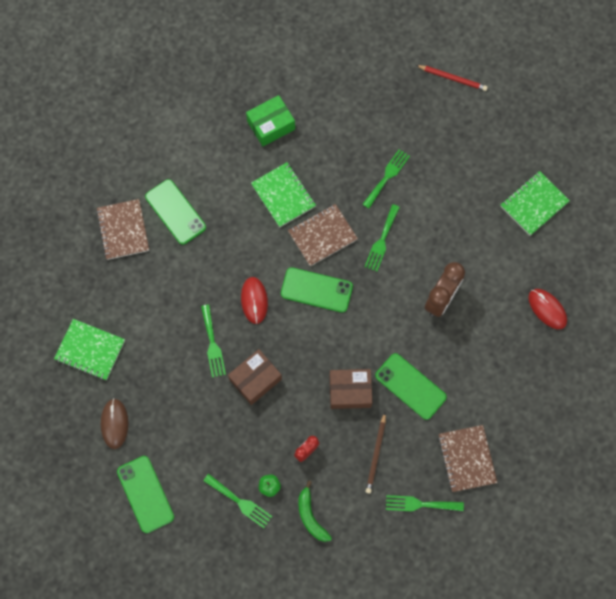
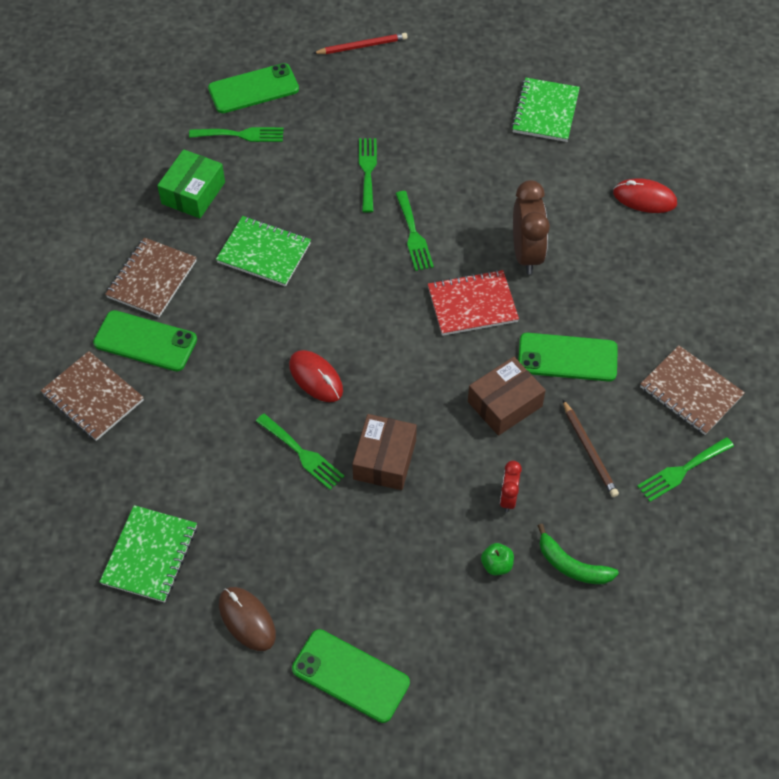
camera: 35 degrees left, 15 degrees down
green notebook [54,319,125,380] -> green notebook turned 60 degrees counterclockwise [100,505,197,603]
green fork [203,474,273,528] -> green fork moved to [189,127,284,142]
green phone [281,267,353,313] -> green phone moved to [208,63,299,113]
brown notebook [288,204,358,266] -> brown notebook moved to [105,238,197,317]
none -> red notebook [428,270,519,336]

